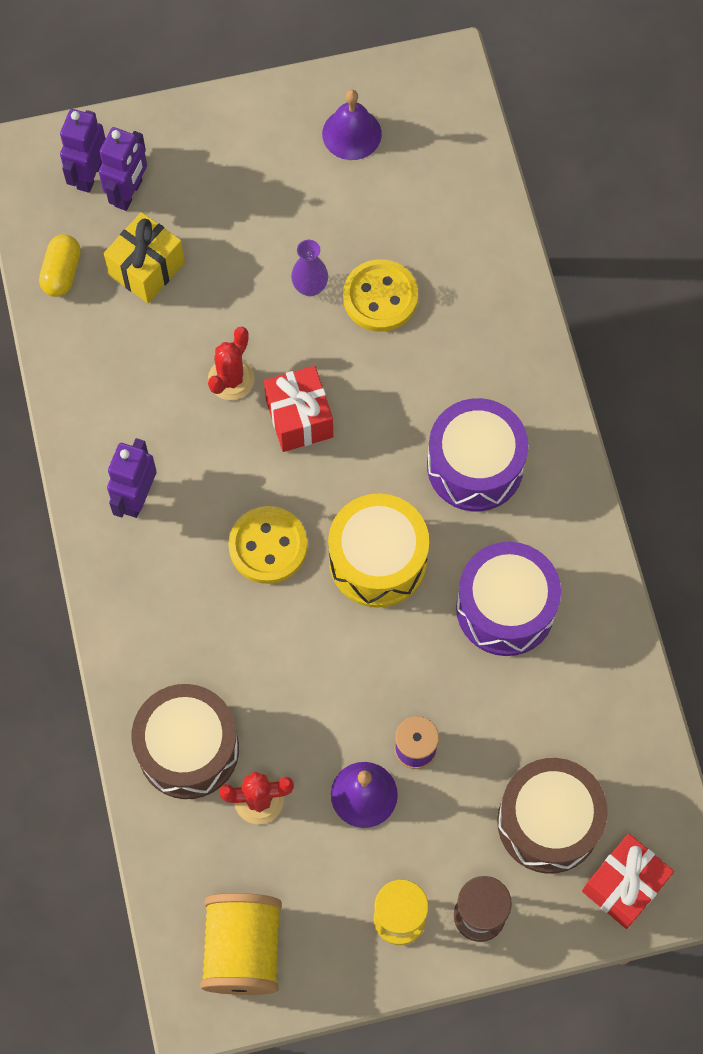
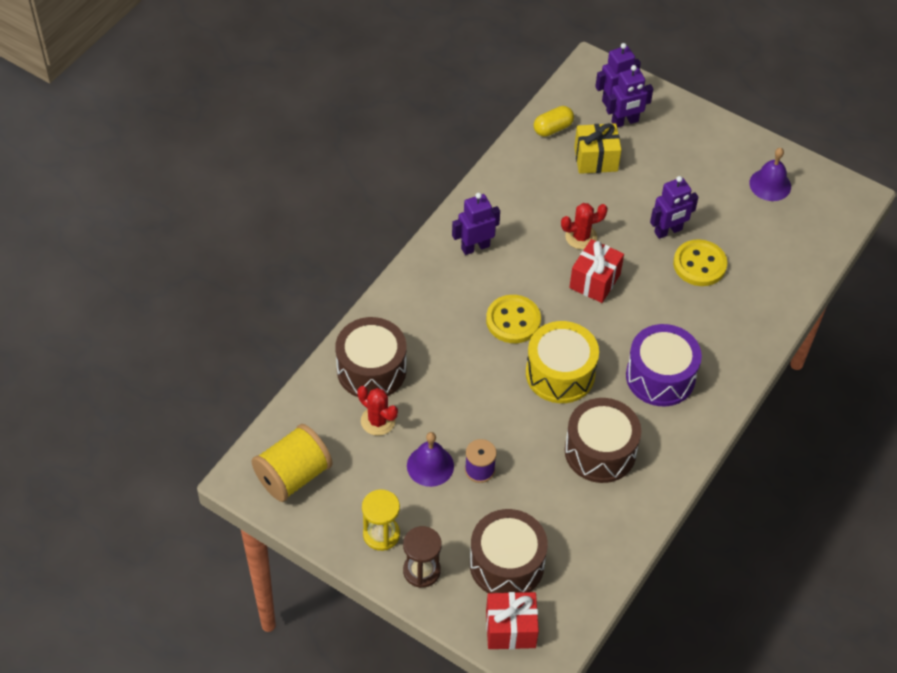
camera: 45 degrees right, 15 degrees down
purple vase [291,240,328,296] -> purple robot [650,176,699,239]
purple drum [456,542,561,656] -> brown drum [565,398,641,483]

